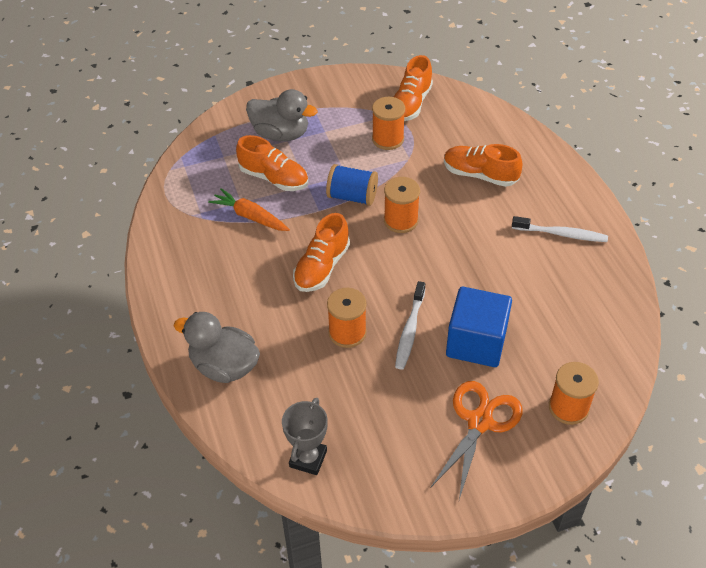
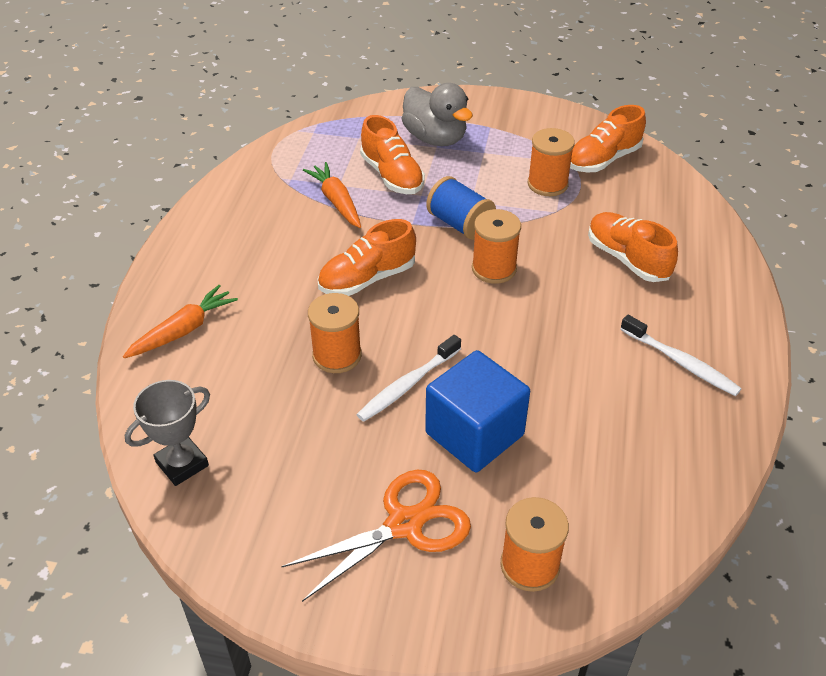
camera: 30 degrees right, 5 degrees down
grey duck [174,312,260,383] -> orange carrot [123,285,238,358]

